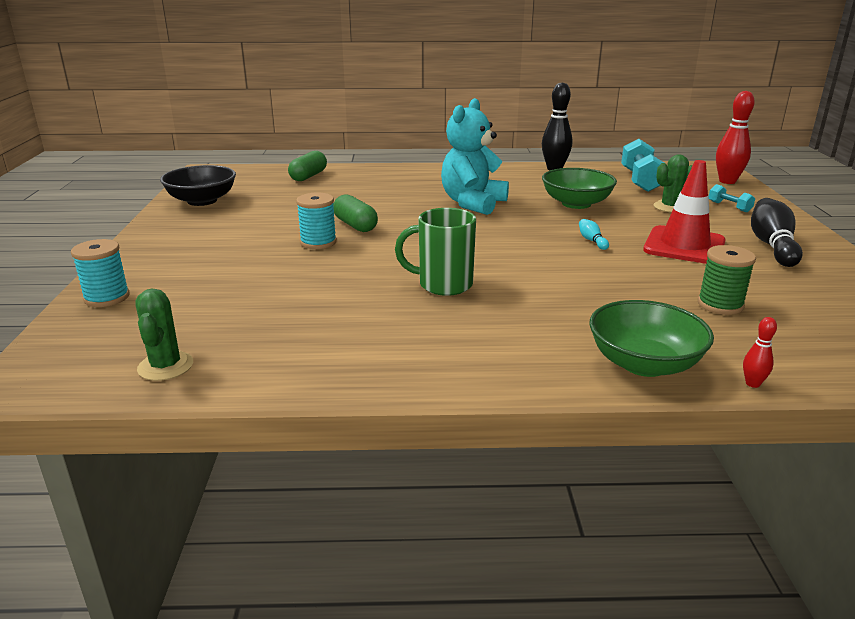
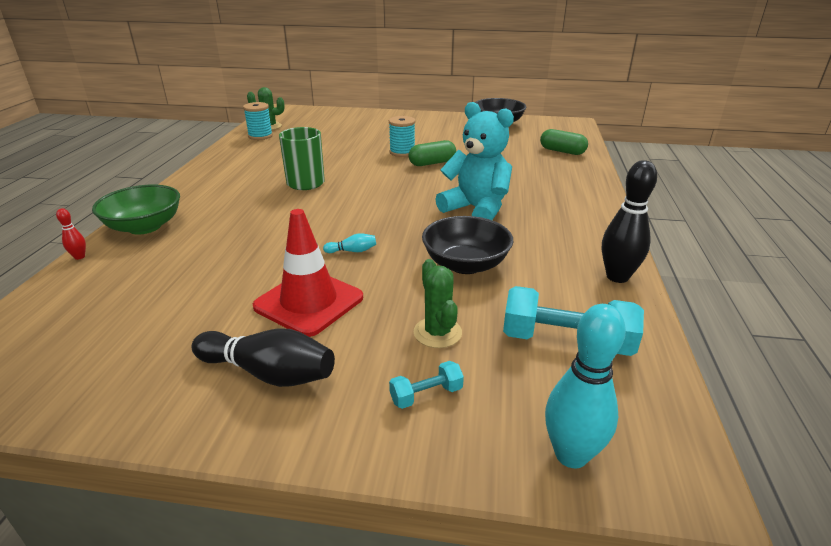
camera: 100 degrees right, 5 degrees up
turquoise spool [71,239,130,307] -> turquoise spool moved to [243,102,273,140]
green bowl [542,168,617,209] -> black bowl [422,216,513,274]
green spool [698,245,756,315] -> none
red bowling pin [716,91,755,184] -> turquoise bowling pin [545,304,626,468]

